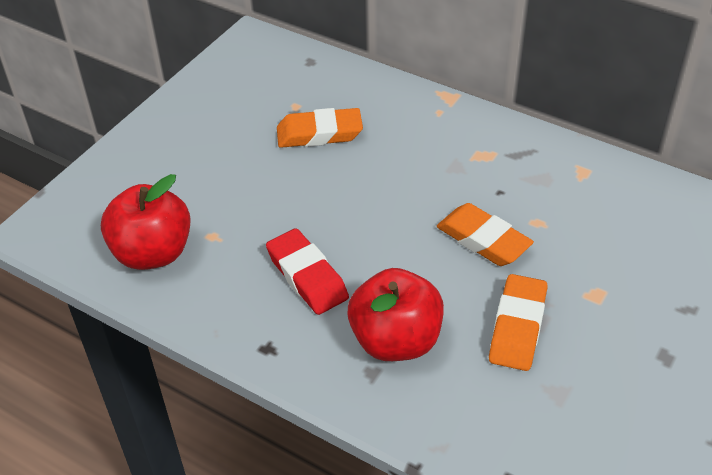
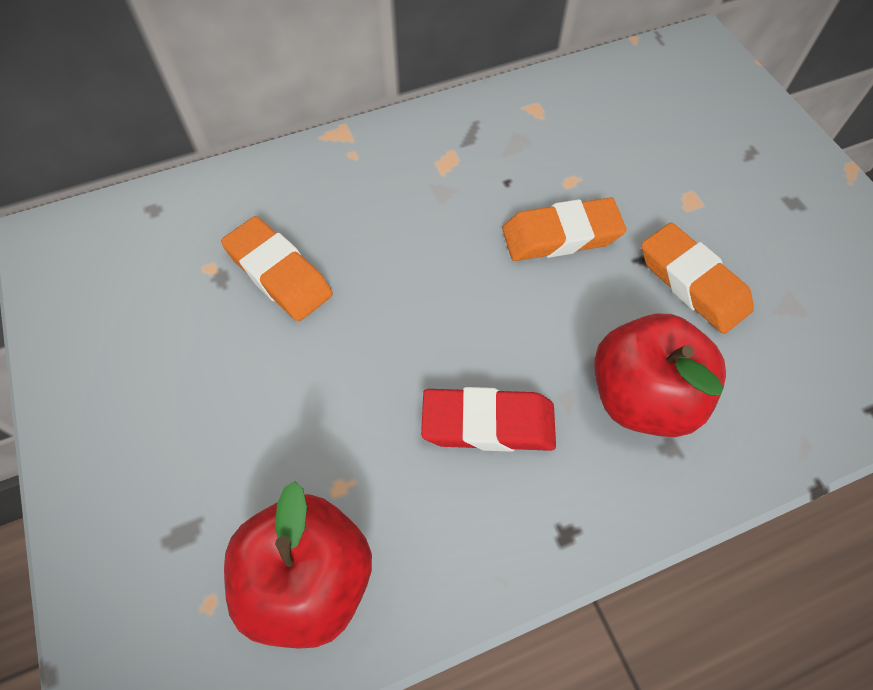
camera: 55 degrees left, 15 degrees up
orange eraser [277,108,363,148] -> orange eraser turned 75 degrees counterclockwise [221,216,333,321]

